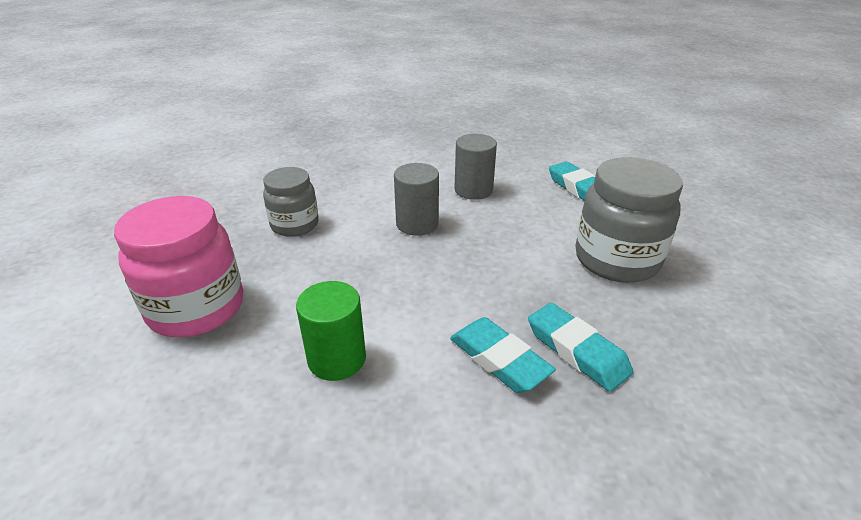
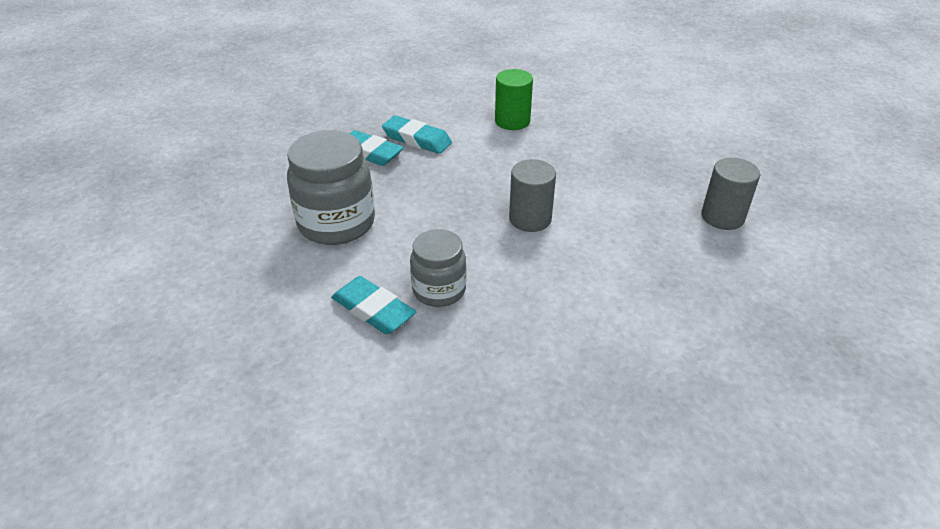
camera: 160 degrees right, 5 degrees up
pink jar [114,196,243,337] -> none
grey jar [263,167,319,237] -> grey jar moved to [410,229,466,307]
grey cylinder [454,134,497,200] -> grey cylinder moved to [701,158,760,230]

